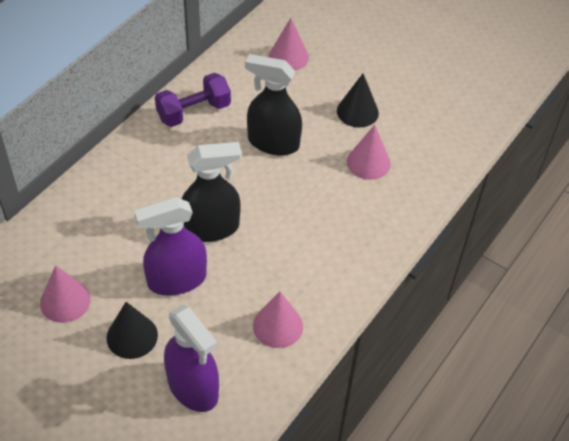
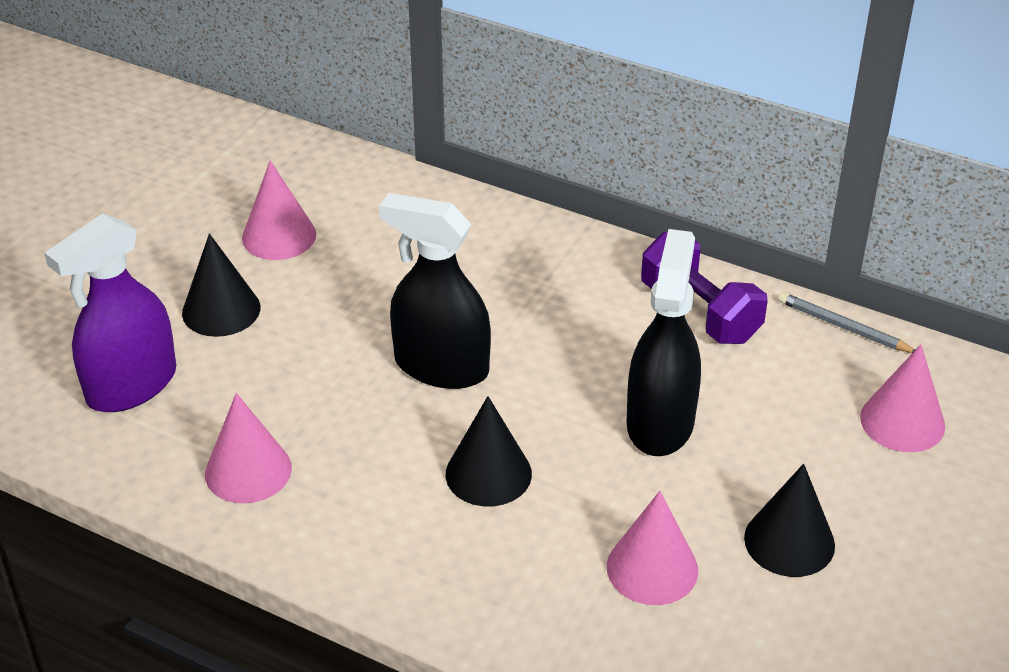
camera: 85 degrees right, 10 degrees down
purple spray bottle [134,197,207,296] -> none
black spray bottle [182,142,242,242] -> black spray bottle turned 135 degrees clockwise [379,193,491,389]
none -> black cone [446,396,532,506]
none -> grey pencil [778,292,915,353]

